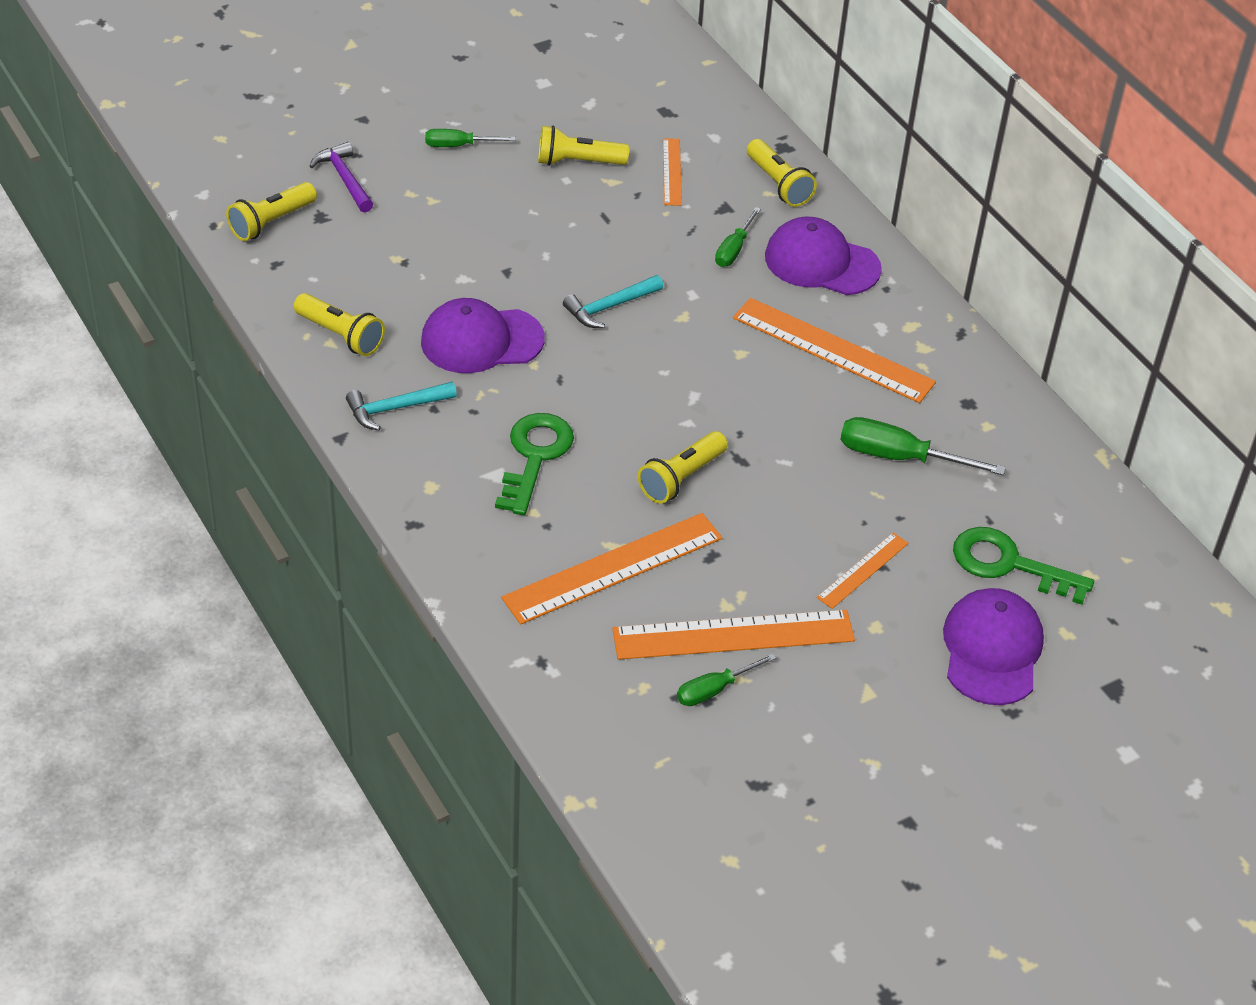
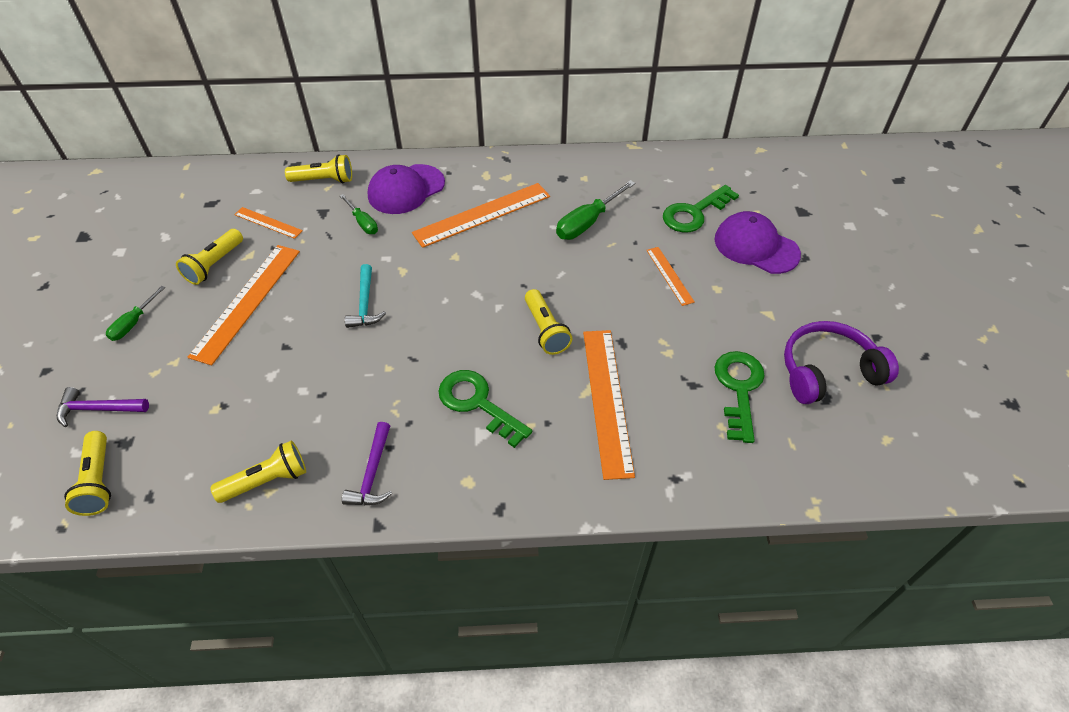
camera: 60 degrees left, 5 degrees up
turquoise hammer [346,382,457,431] -> purple hammer [342,422,392,505]
purple cap [421,298,545,373] -> none
orange ruler [612,610,855,660] -> orange ruler moved to [188,245,300,366]
green screwdriver [677,653,776,706] -> green key [714,351,765,443]
none -> purple headphones [784,321,899,404]

